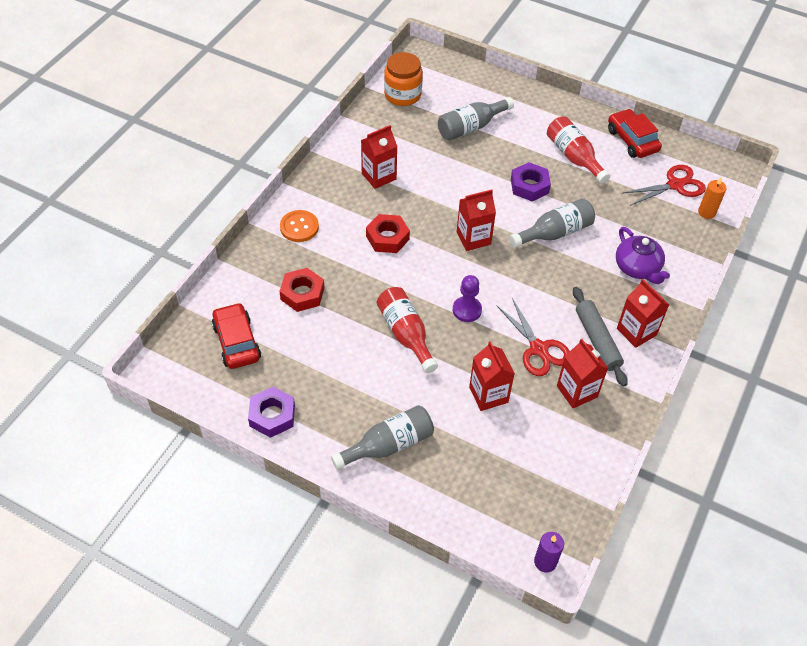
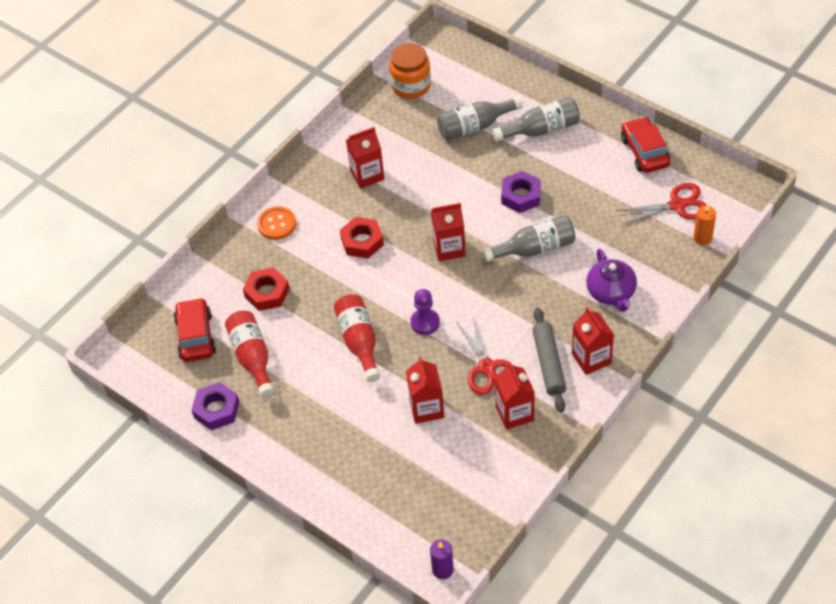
camera: 15 degrees right, 0 degrees up
grey bottle [331,405,434,470] -> grey bottle moved to [492,97,580,141]
red bottle [547,116,610,184] -> red bottle moved to [225,310,274,398]

